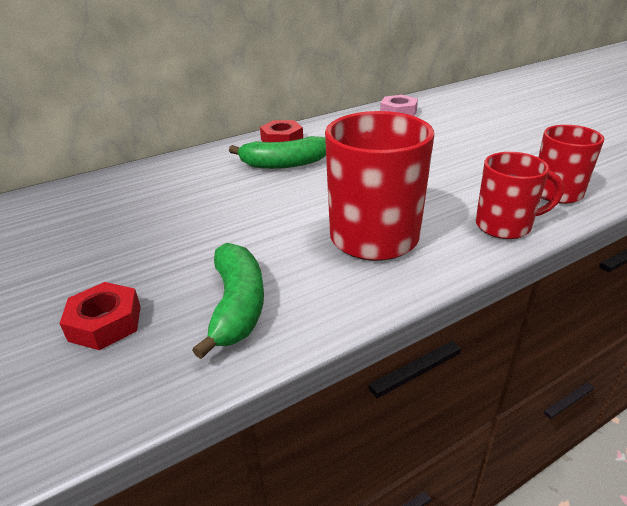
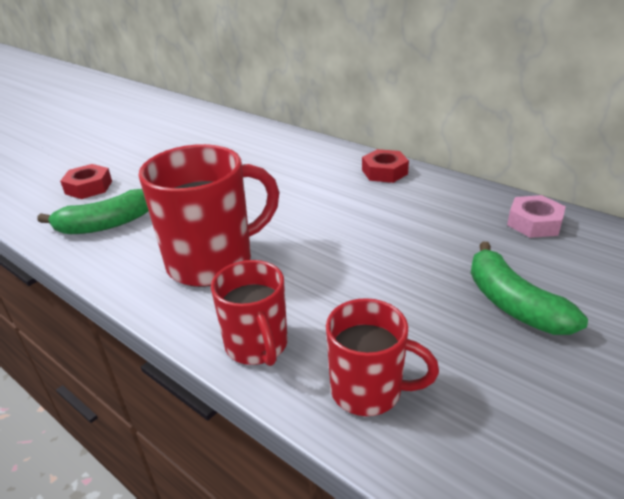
camera: 70 degrees right, 0 degrees up
green banana [229,136,326,169] -> green banana moved to [471,242,588,335]

